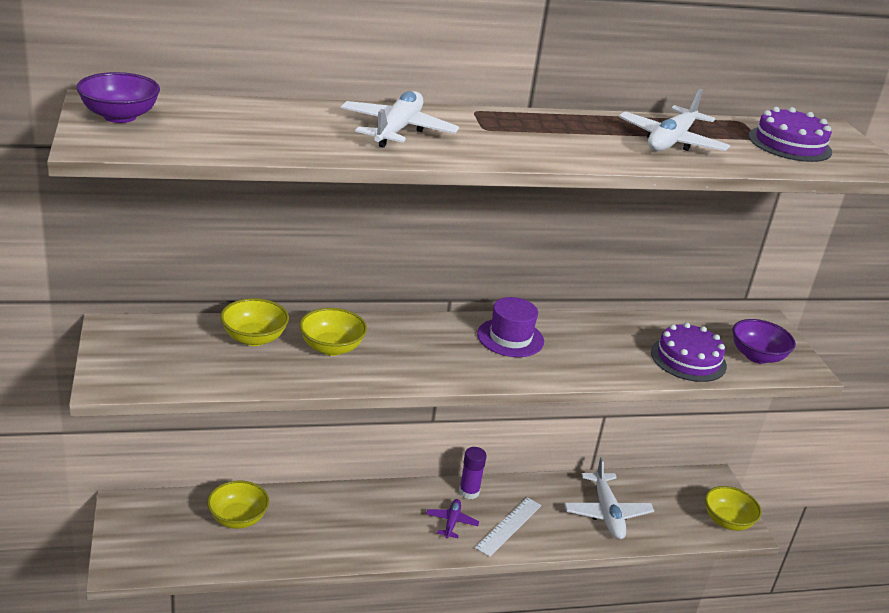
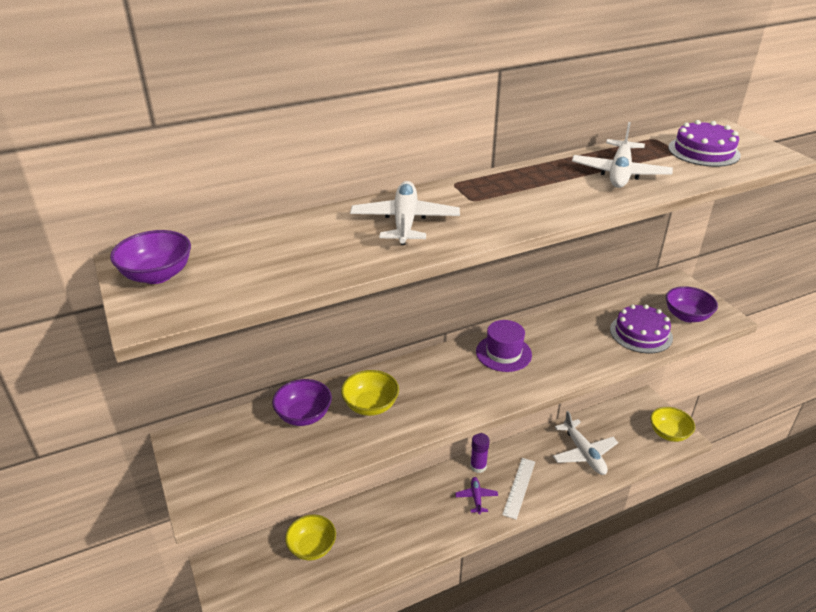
camera: 10 degrees left, 5 degrees up
yellow bowl [220,298,289,346] -> purple bowl [272,379,332,426]

